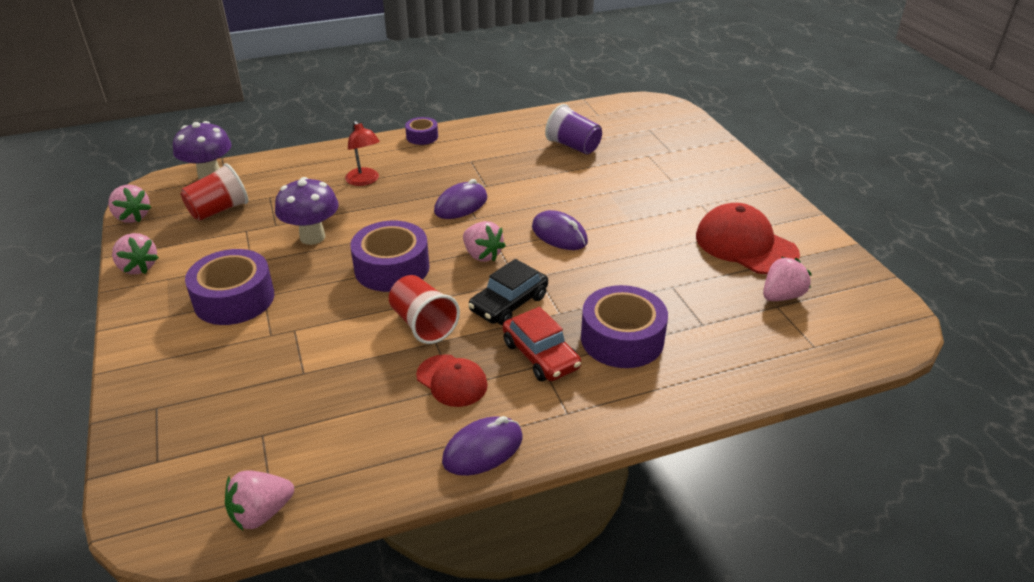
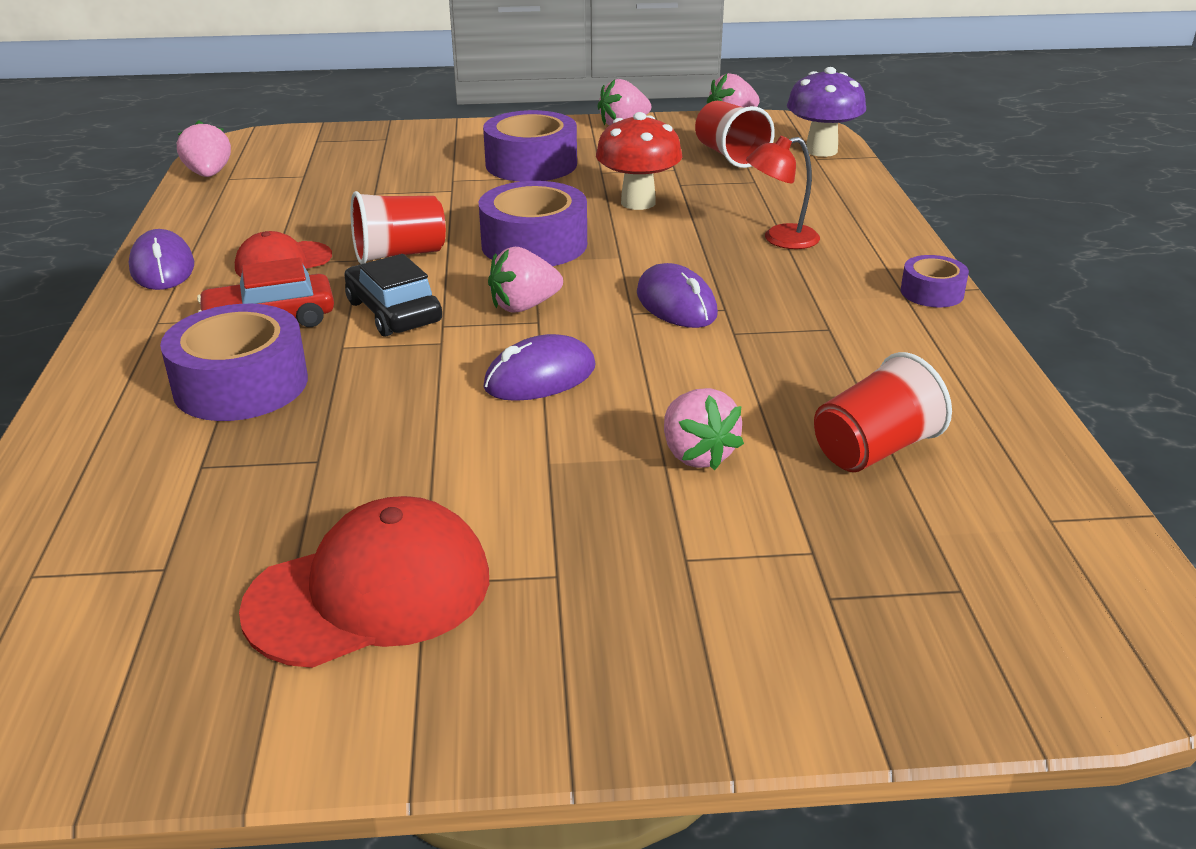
camera: 105 degrees right, 5 degrees down
purple mushroom [275,177,339,245] -> red mushroom [596,112,682,210]
purple cup [545,104,602,154] -> red cup [814,352,952,472]
pink strawberry [763,257,812,301] -> pink strawberry moved to [664,388,744,470]

